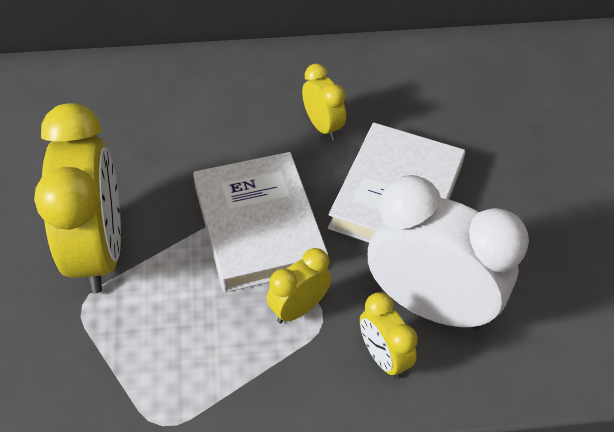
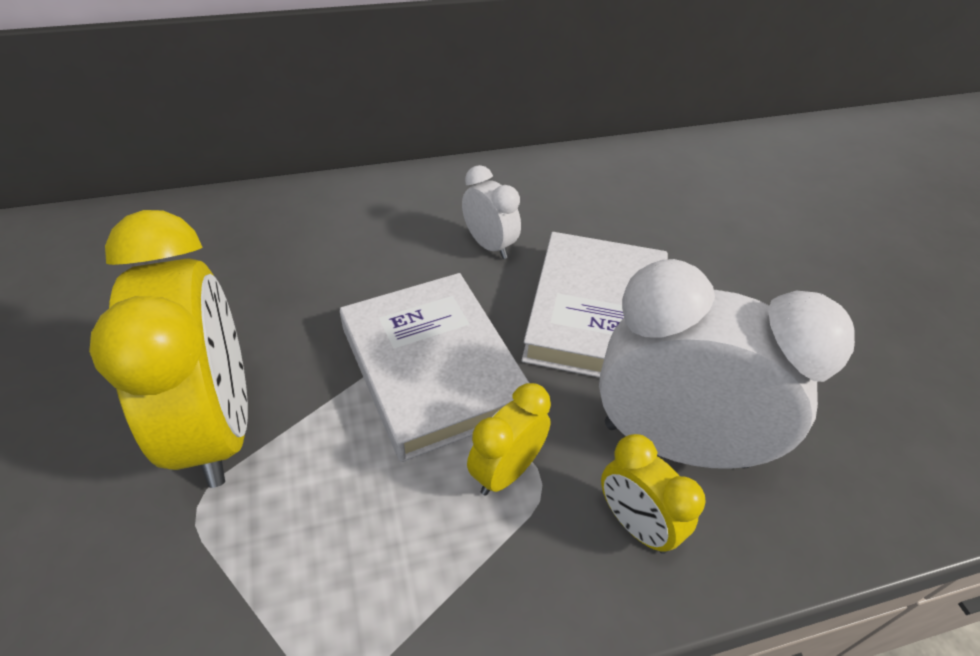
camera: 10 degrees left, 5 degrees down
yellow clock [302,64,346,140] -> white clock [462,165,521,259]

